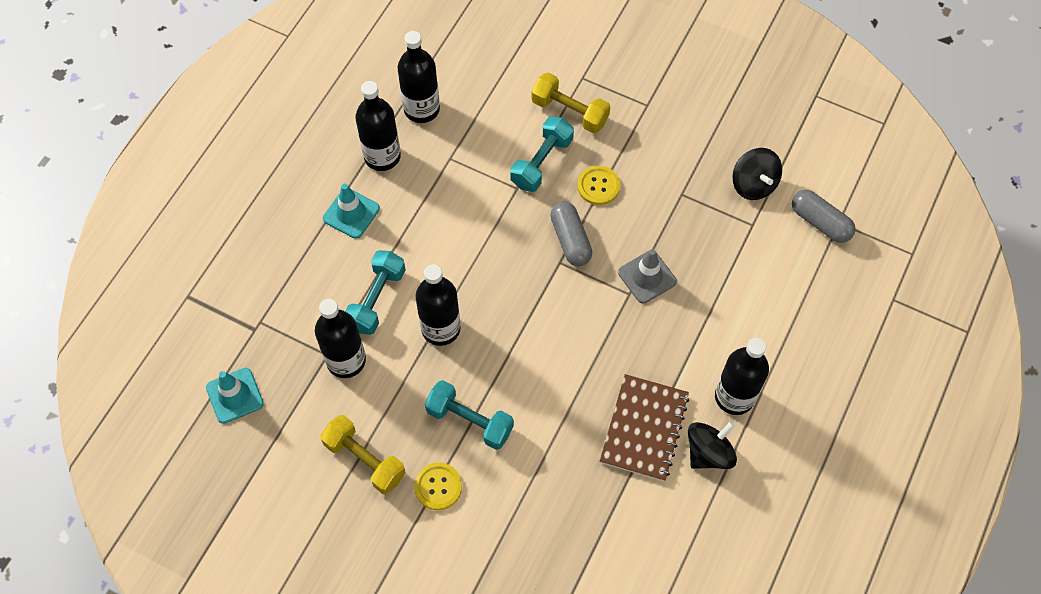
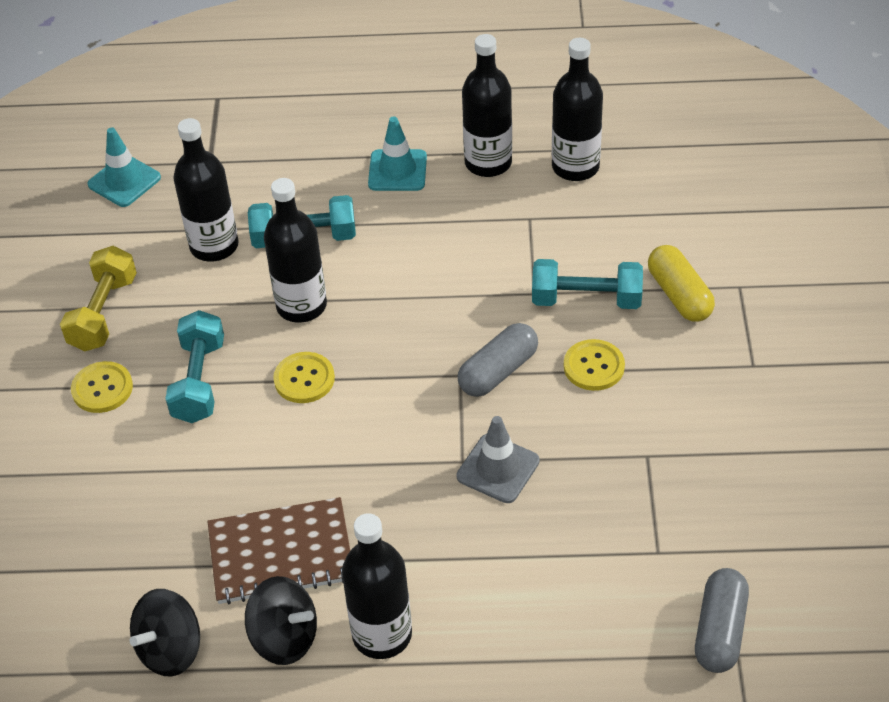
camera: 65 degrees right, 15 degrees down
yellow dumbbell [531,73,610,133] -> yellow capsule [648,245,715,322]
black spinning top [732,148,782,200] -> black spinning top moved to [130,589,200,677]
none -> yellow button [273,352,335,403]

